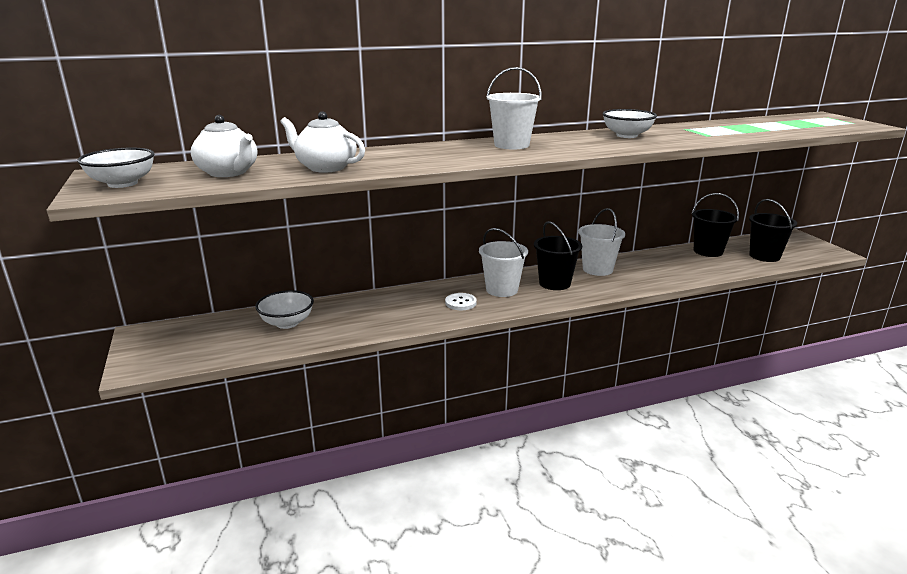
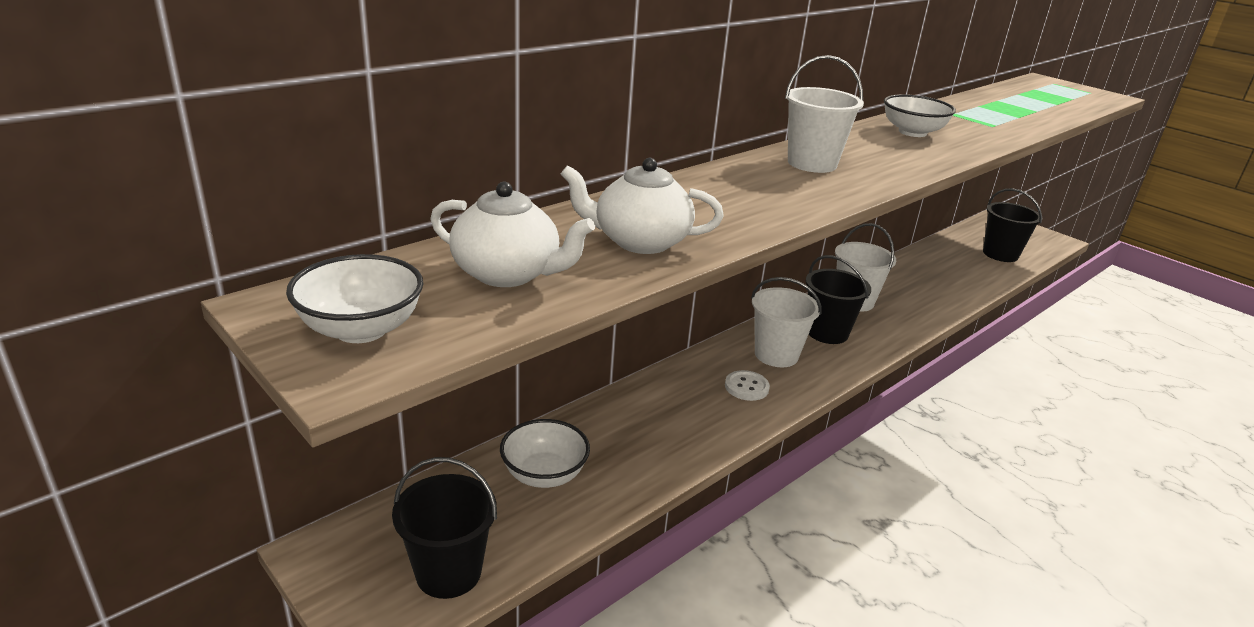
camera: 25 degrees left, 5 degrees up
black bucket [692,193,739,257] -> black bucket moved to [392,457,497,599]

